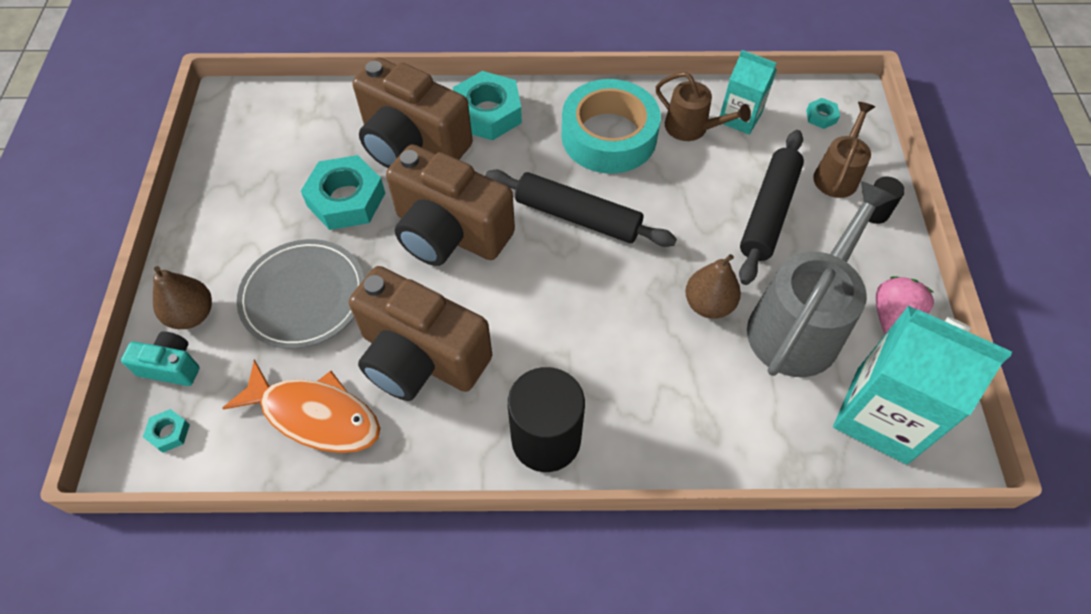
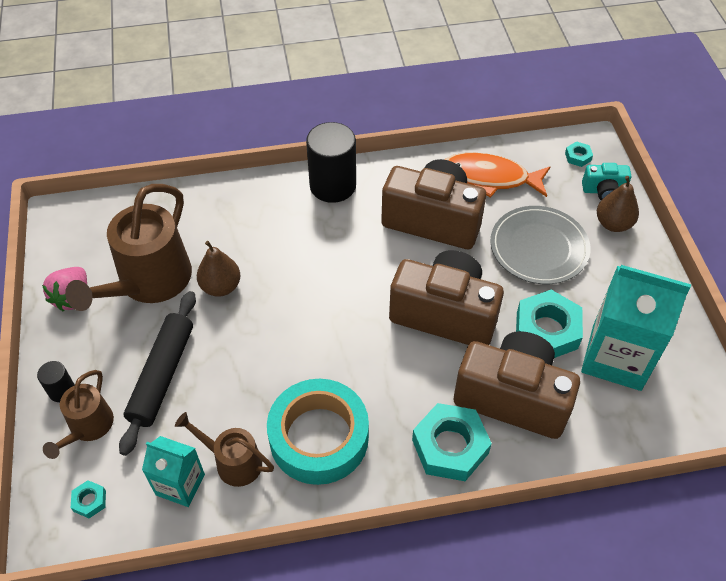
camera: 170 degrees right, 5 degrees down
black rolling pin [486,170,677,247] -> none
grey watering can [747,181,896,377] -> brown watering can [65,184,192,311]
turquoise carton [833,306,1012,465] -> turquoise carton moved to [581,265,691,391]

